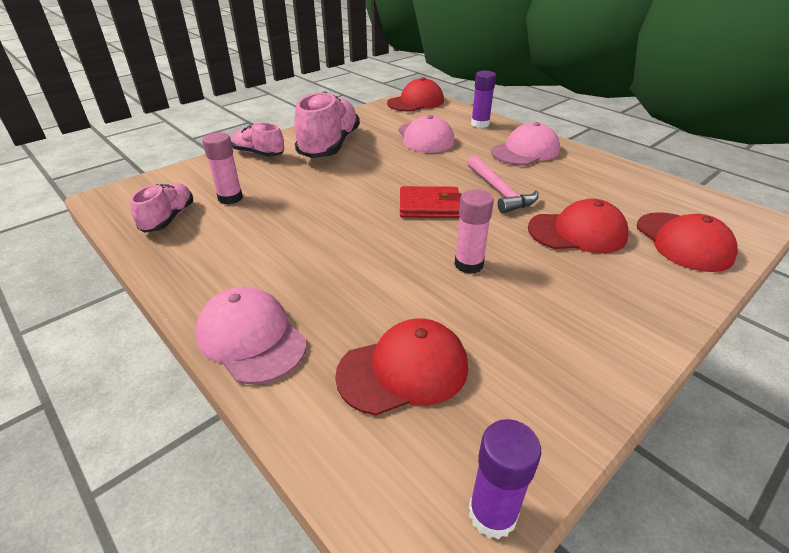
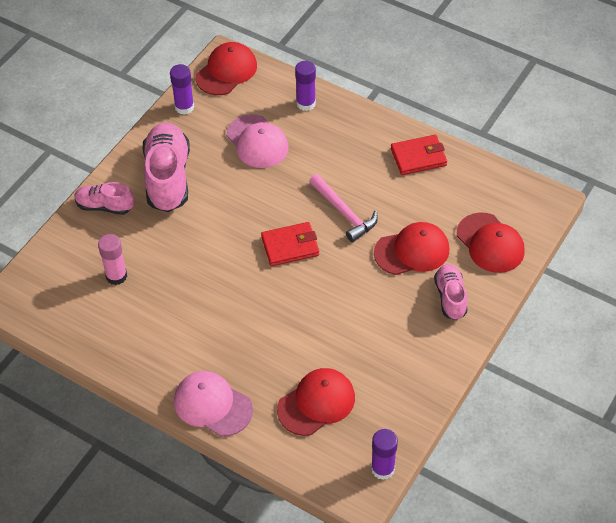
camera: 15 degrees left, 15 degrees up
pink shoe [130,183,193,233] -> pink shoe moved to [434,264,467,320]
pink glue stick [454,189,494,274] -> none
pink cap [491,122,560,165] -> none
none -> purple glue stick [170,64,194,115]
none -> red wallet [391,135,447,175]

